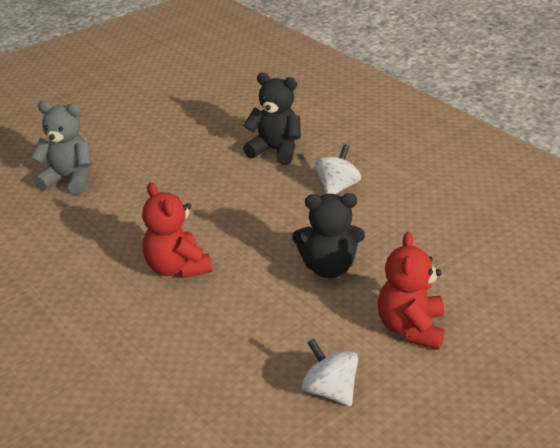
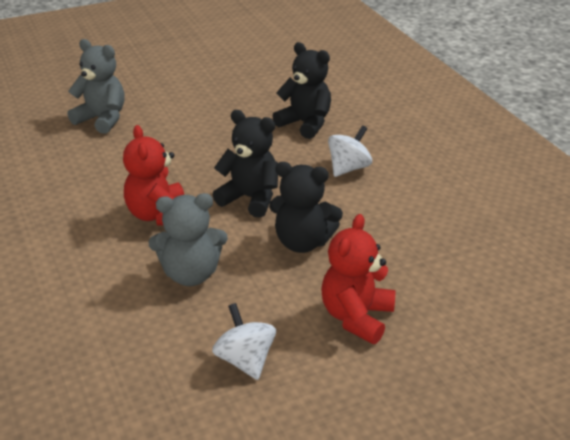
camera: 15 degrees right, 0 degrees up
none -> grey teddy bear [148,193,228,286]
none -> black teddy bear [212,110,278,218]

